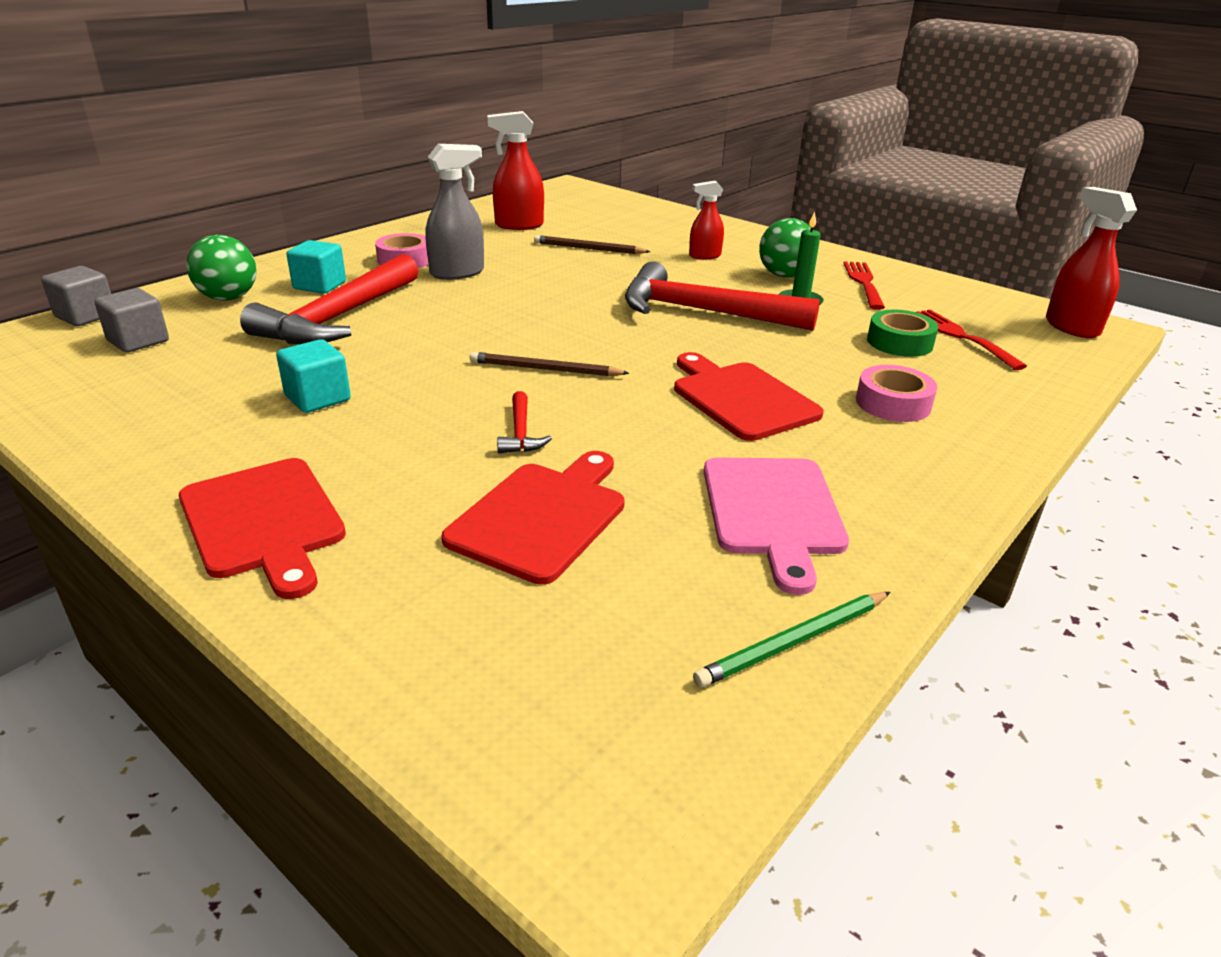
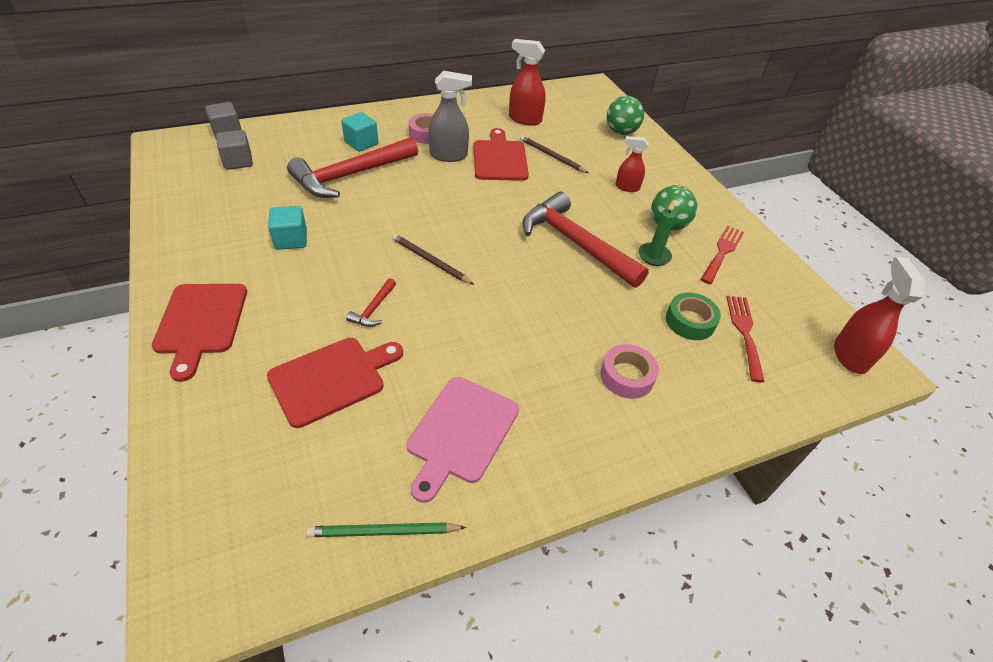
camera: 25 degrees right, 15 degrees up
green ball [186,235,256,301] -> green ball moved to [607,96,644,135]
red cutting board [674,352,824,441] -> red cutting board moved to [474,128,529,181]

